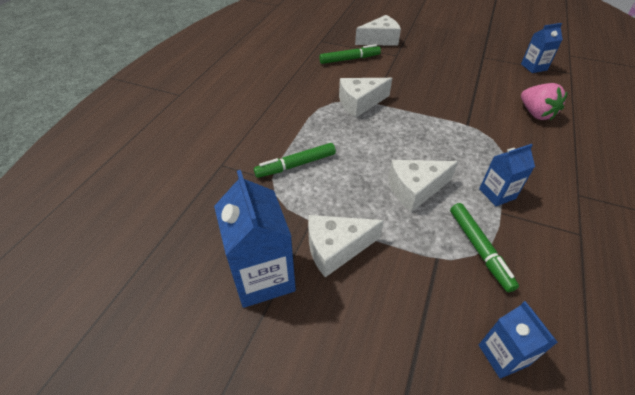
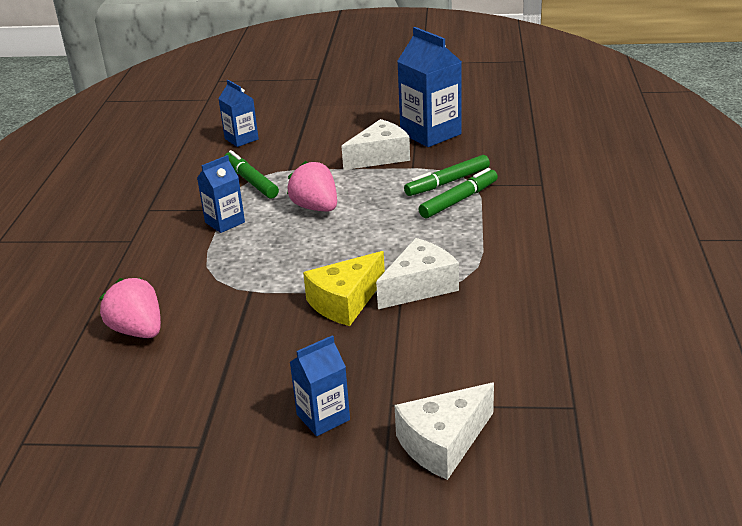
camera: 165 degrees right, 15 degrees down
green marker [319,44,381,64] -> green marker moved to [404,155,490,196]
white cheese [388,160,458,212] -> pink strawberry [287,161,337,211]
blue carton [521,23,563,73] -> blue carton moved to [290,335,350,436]
none -> yellow cheese [303,251,385,326]

